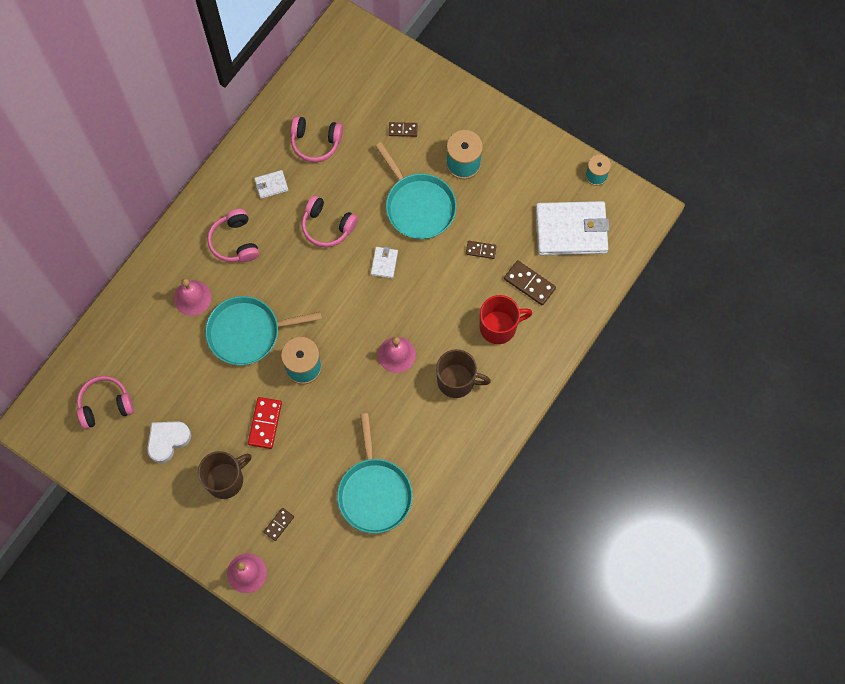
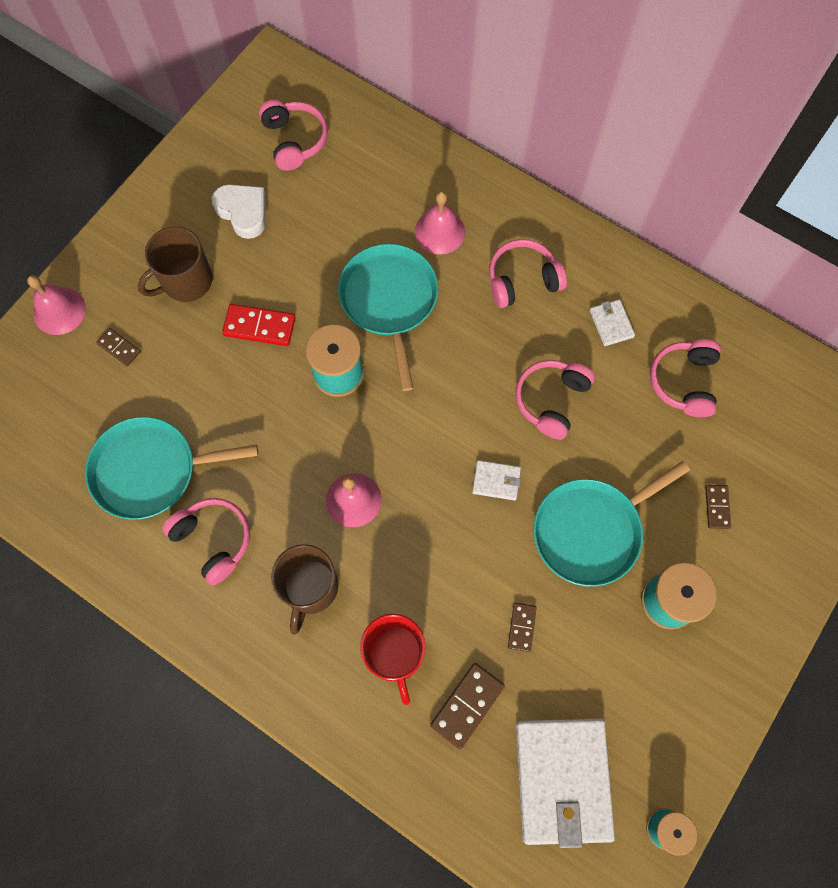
camera: 90 degrees right, 0 degrees up
brown mug [198,451,252,499] -> brown mug turned 90 degrees clockwise [138,227,212,302]
none -> pink headphones [162,498,250,585]

